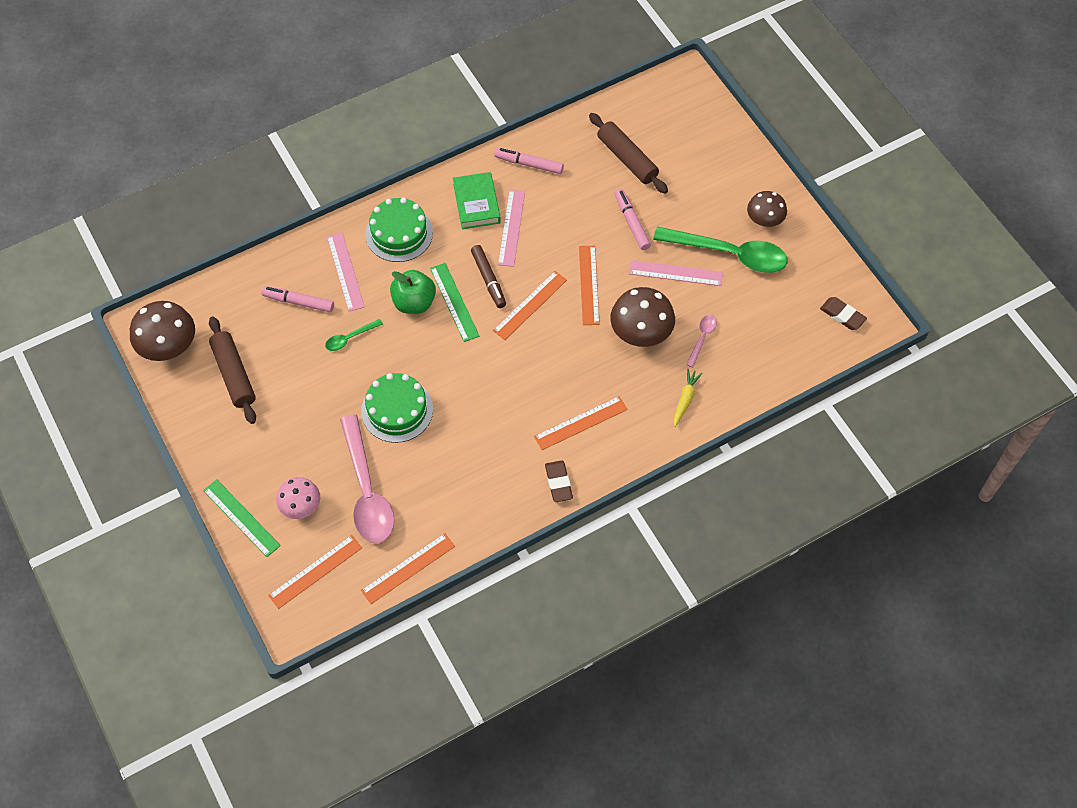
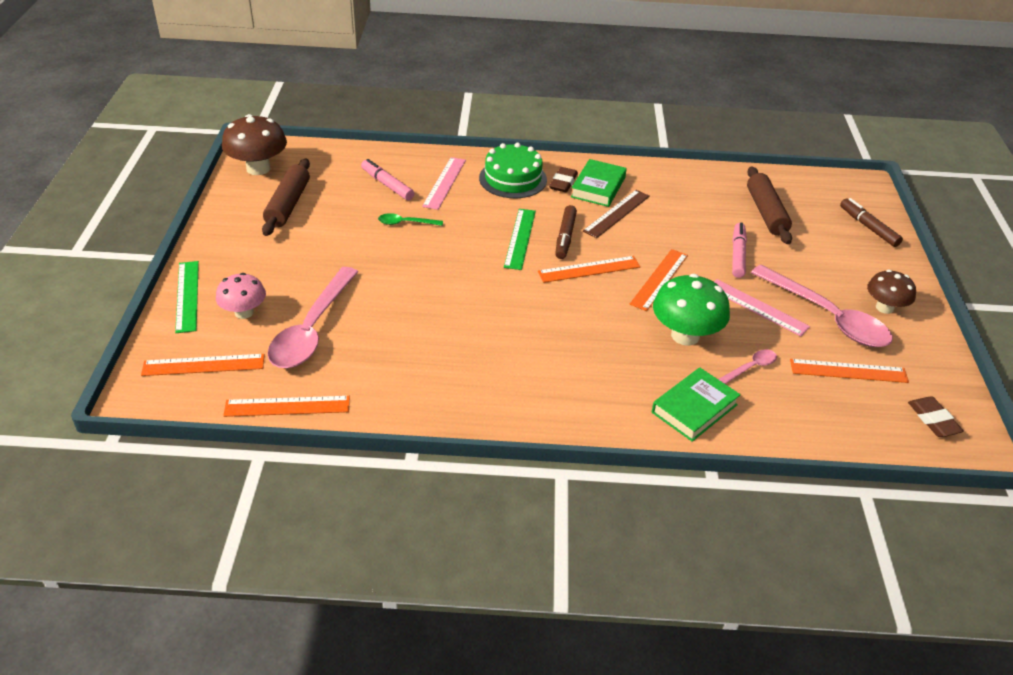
camera: 30 degrees right, 20 degrees down
green cake [361,373,433,443] -> none
green apple [390,270,436,314] -> none
pink marker [495,148,564,174] -> none
pink ruler [498,190,525,267] -> brown ruler [583,190,650,238]
orange ruler [534,396,628,450] -> orange ruler moved to [790,359,909,383]
brown eraser [545,460,573,502] -> brown eraser moved to [549,167,578,192]
brown mushroom [610,287,675,347] -> green mushroom [653,274,730,346]
green spoon [653,227,788,273] -> pink spoon [751,265,893,347]
yellow carrot [674,369,702,427] -> green book [652,368,741,442]
none -> brown marker [840,198,903,247]

